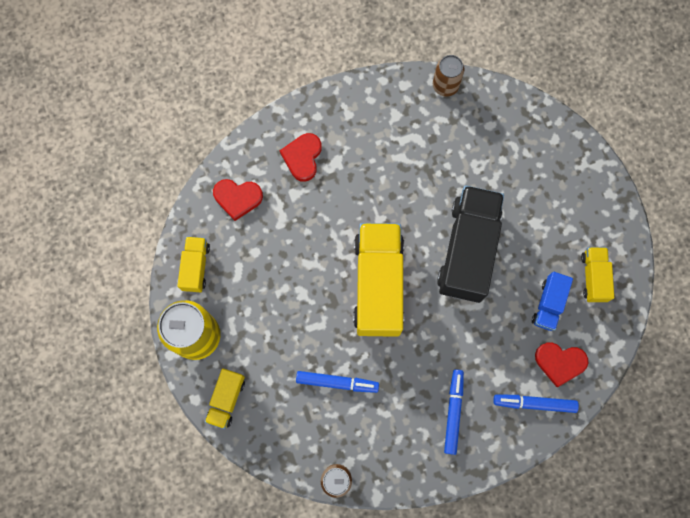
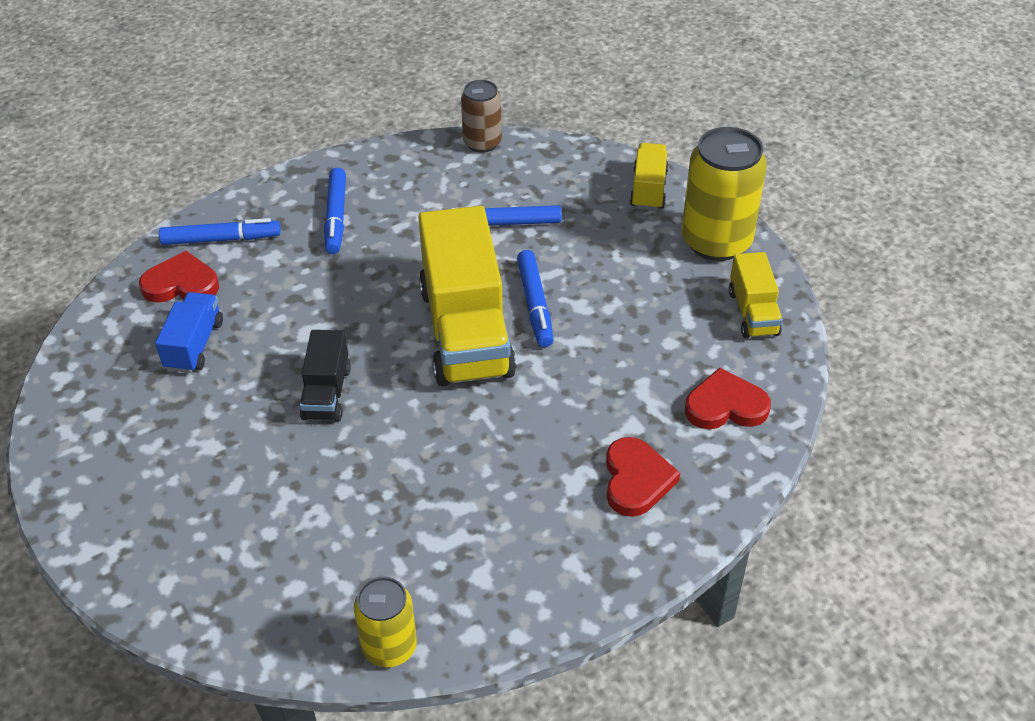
camera: 170 degrees right, 30 degrees down
brown can [433,55,464,97] -> yellow can [354,577,417,668]
black truck [437,185,504,303] -> black truck [300,330,351,421], size x0.49
yellow truck [581,247,614,302] -> none
none -> blue marker [517,250,553,347]

